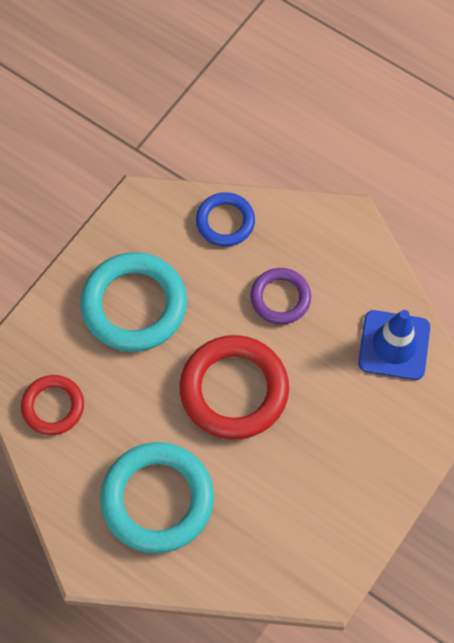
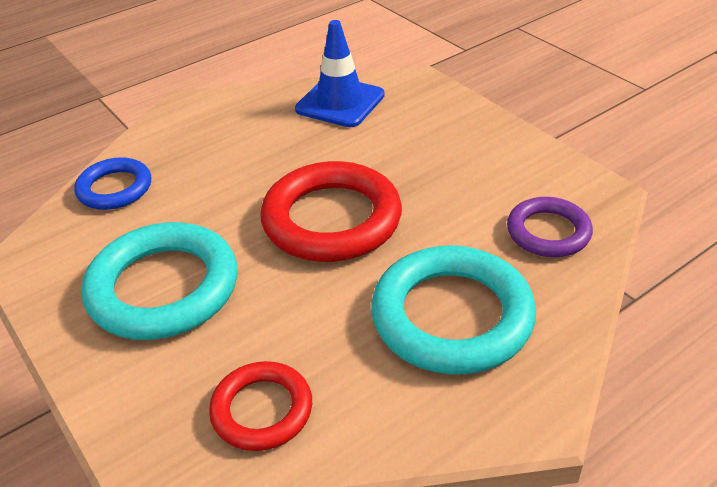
camera: 70 degrees left, 25 degrees down
purple ring [250,268,311,325] -> purple ring moved to [507,197,593,257]

